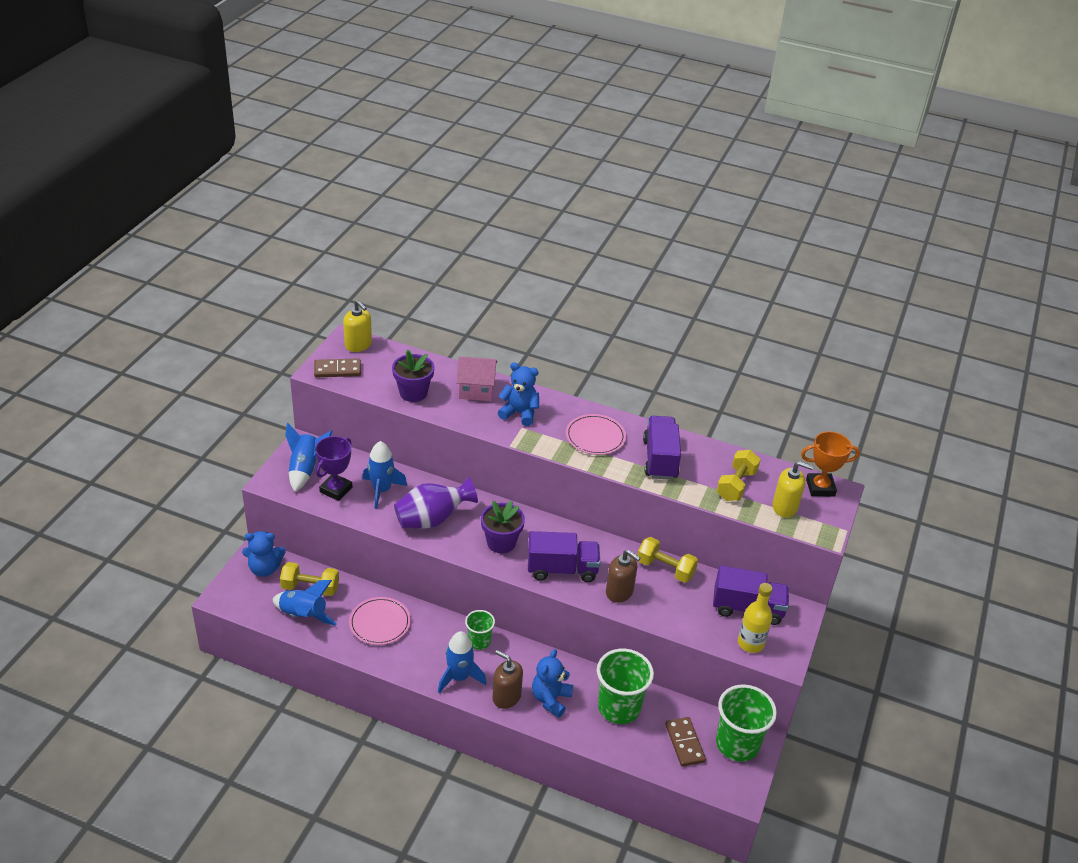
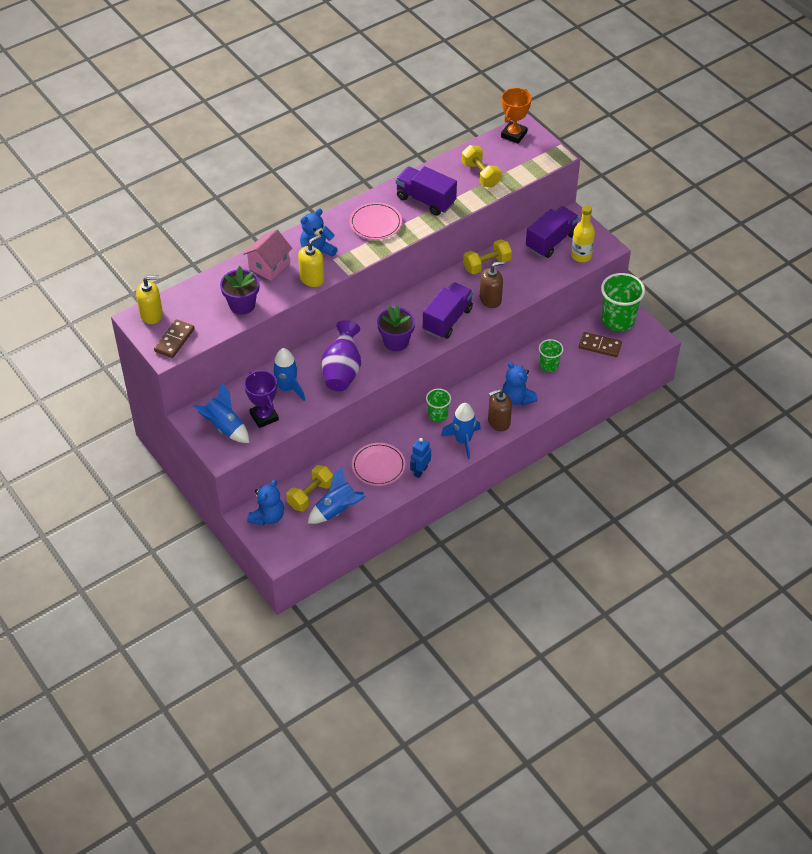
camera: 55 degrees left, 10 degrees up
green cup [597,649,654,724] -> green cup [539,339,563,372], size x0.55
yellow soap dispenser [772,461,814,518] -> yellow soap dispenser moved to [298,235,324,287]
none -> blue robot [410,438,431,478]

